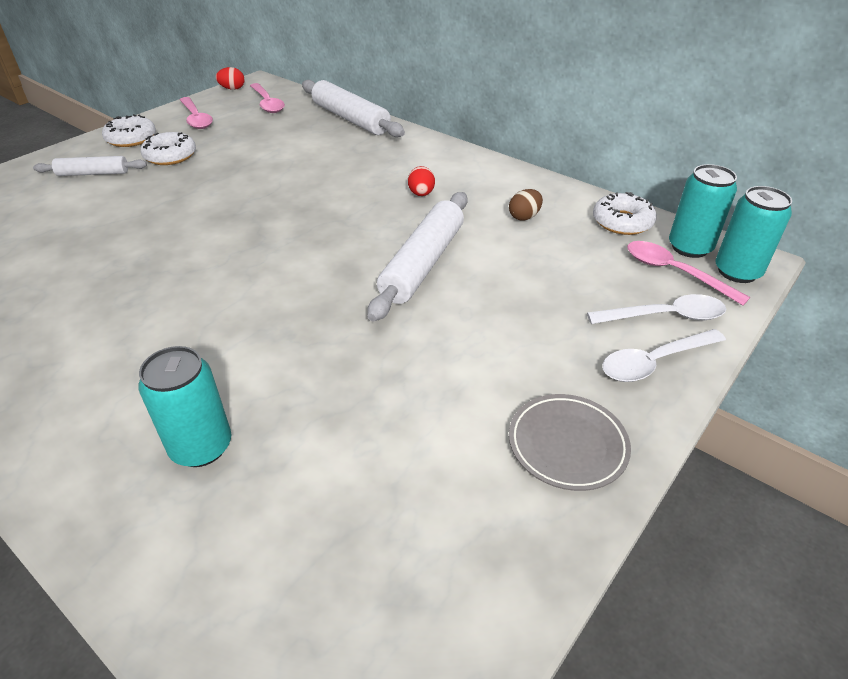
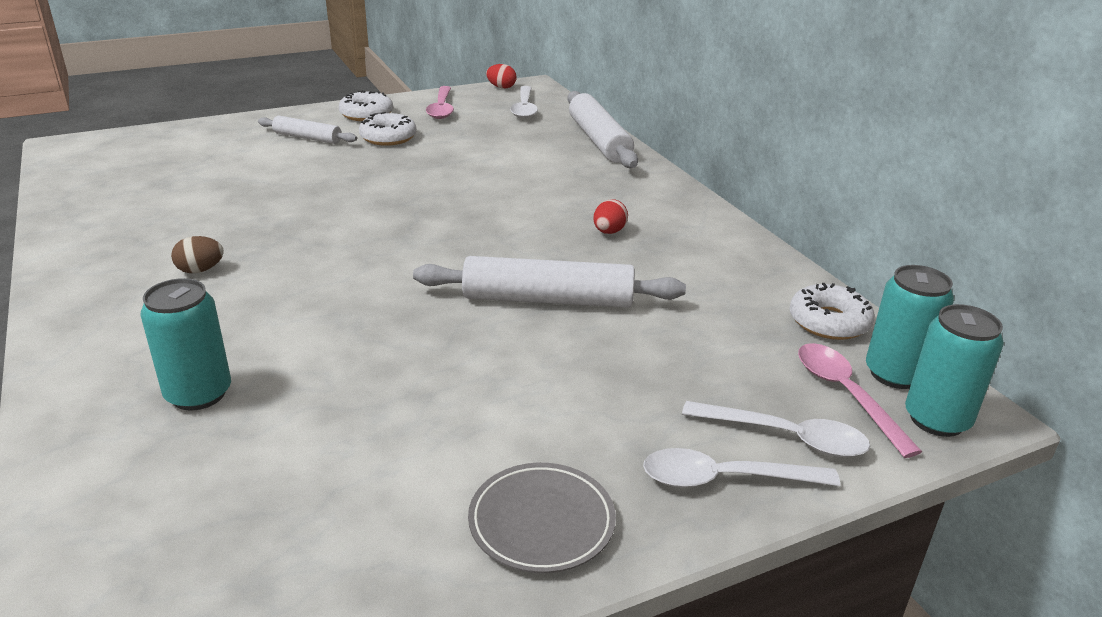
camera: 25 degrees right, 10 degrees down
pink spoon [250,83,285,113] -> white spoon [510,86,538,119]
white rolling pin [368,192,468,321] -> white rolling pin turned 45 degrees clockwise [413,256,686,308]
brown egg [509,189,543,220] -> brown egg moved to [171,236,224,273]

